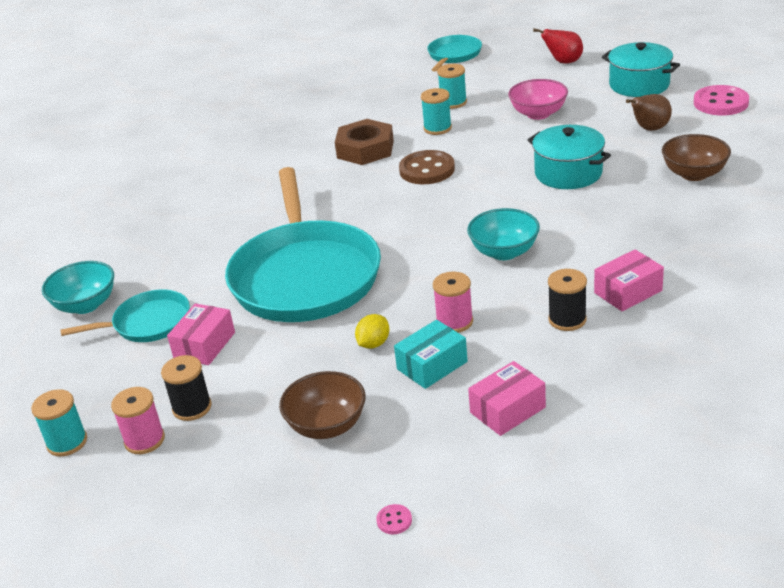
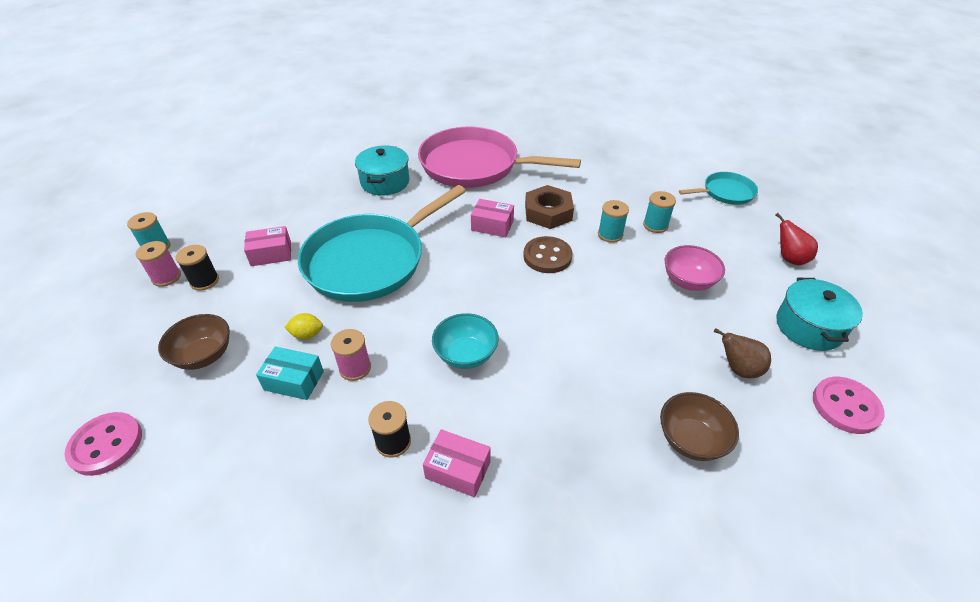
camera: 50 degrees right, 10 degrees up
turquoise bowl [42,261,114,314] -> none
turquoise pan [61,290,190,342] -> none
pink button [376,504,412,534] -> pink button [65,412,142,476], size x2.38
pink box [468,361,546,436] -> pink box moved to [471,199,514,237]
turquoise pot [528,125,611,189] -> turquoise pot moved to [355,145,409,196]
none -> pink pan [418,127,581,188]

